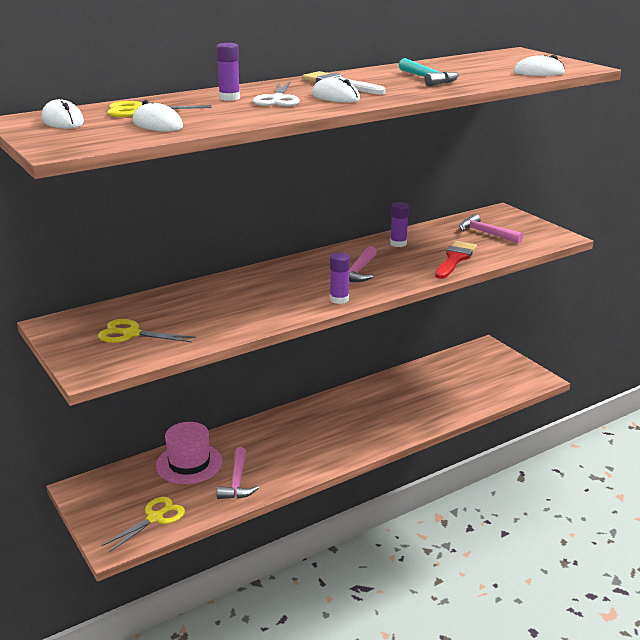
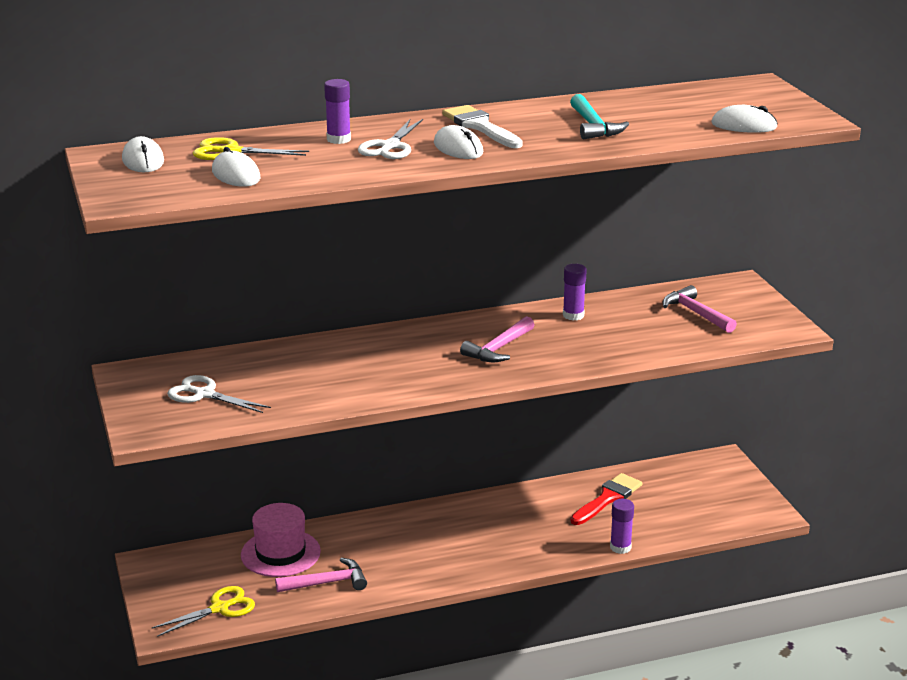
camera: 15 degrees right, 0 degrees up
yellow scissors [98,319,196,343] -> white scissors [167,375,271,413]
pink hammer [217,447,259,499] -> pink hammer turned 120 degrees counterclockwise [275,558,367,592]
purple glue stick [330,252,350,304] -> purple glue stick moved to [610,499,634,554]
red brush [435,241,477,279] -> red brush moved to [570,473,643,525]

